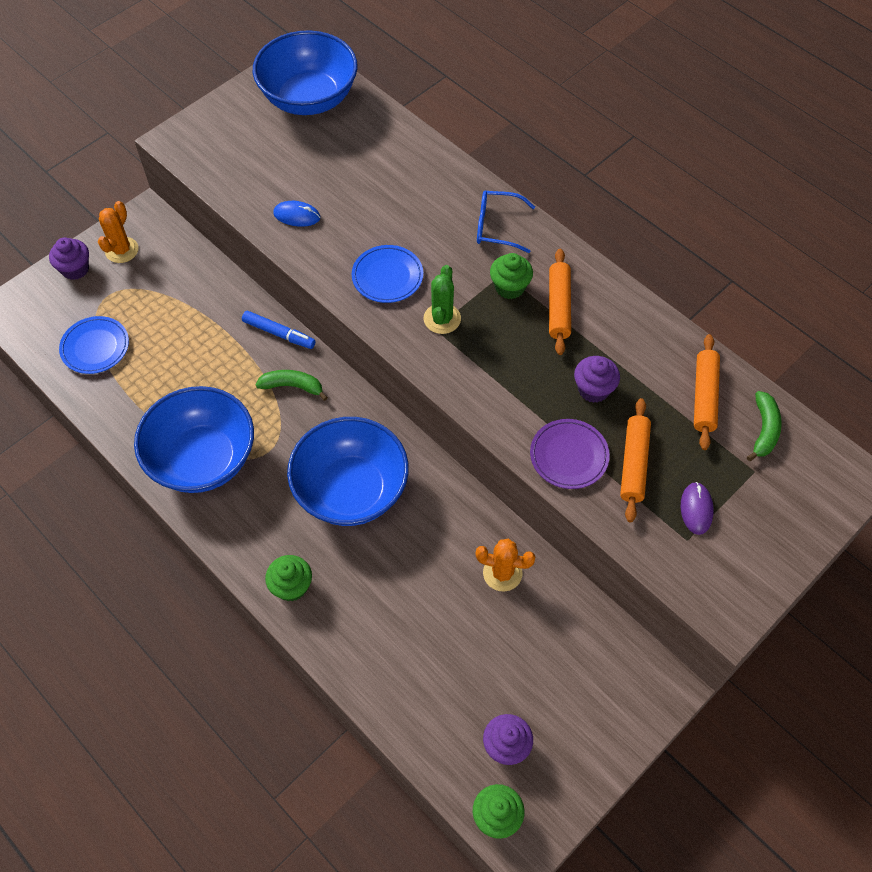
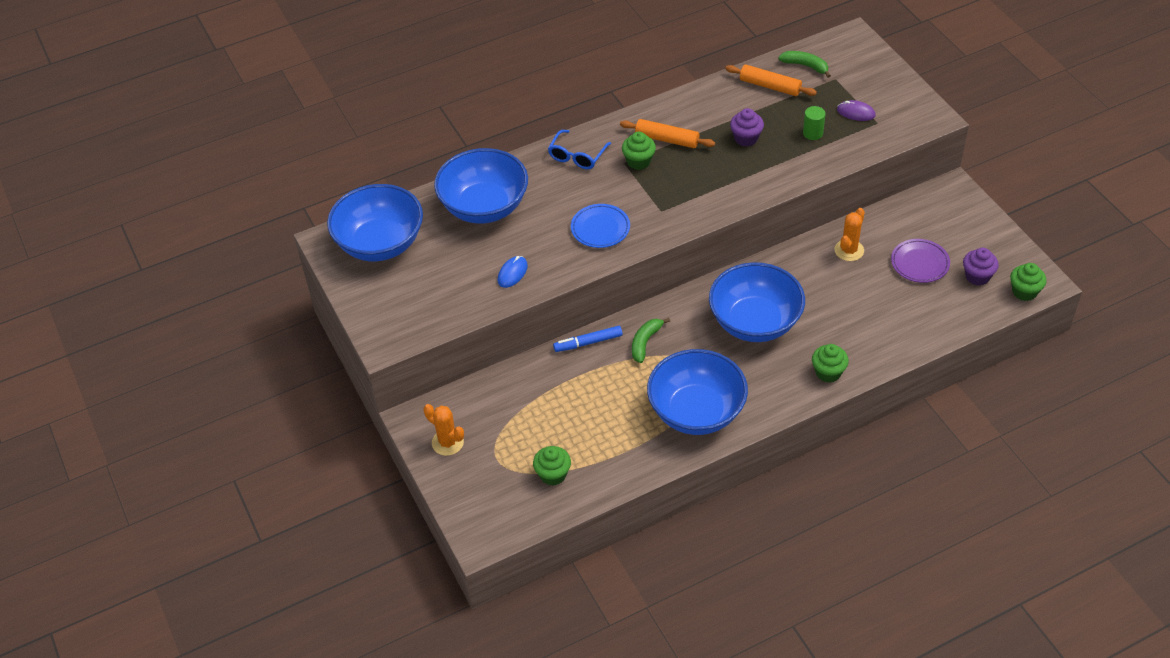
camera: 70 degrees left, 10 degrees down
purple cupcake [49,237,89,280] -> none
blue plate [59,316,129,374] -> green cupcake [533,446,571,486]
blue marker [242,311,316,349] -> blue marker turned 150 degrees counterclockwise [553,326,623,352]
green cactus [423,265,461,334] -> none
purple plate [530,419,610,489] -> purple plate moved to [891,239,950,283]
orange rolling pin [620,398,651,522] -> green cylinder [803,106,826,140]
none -> blue bowl [434,148,528,224]

